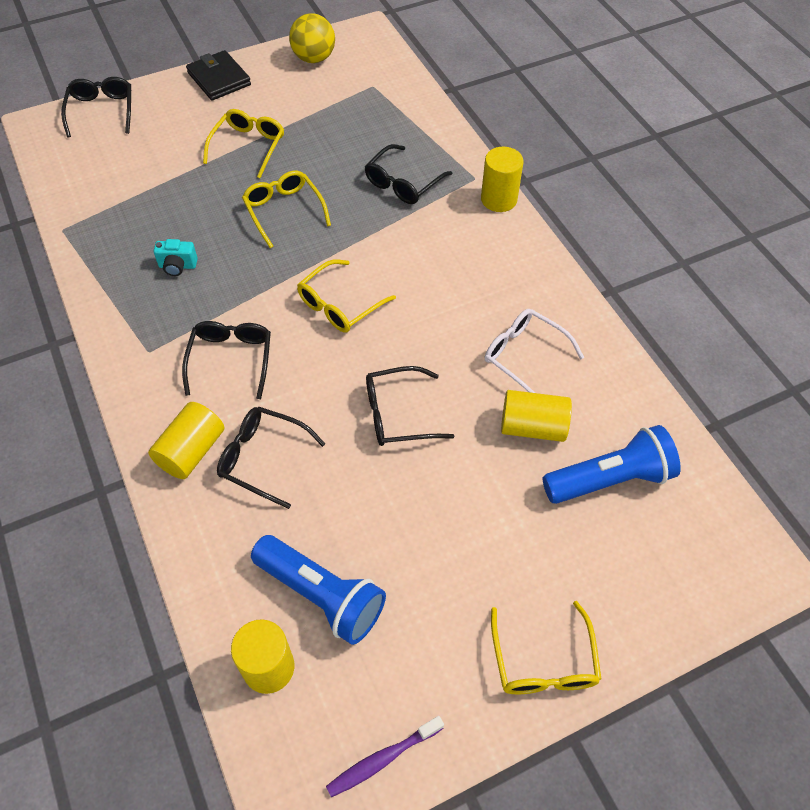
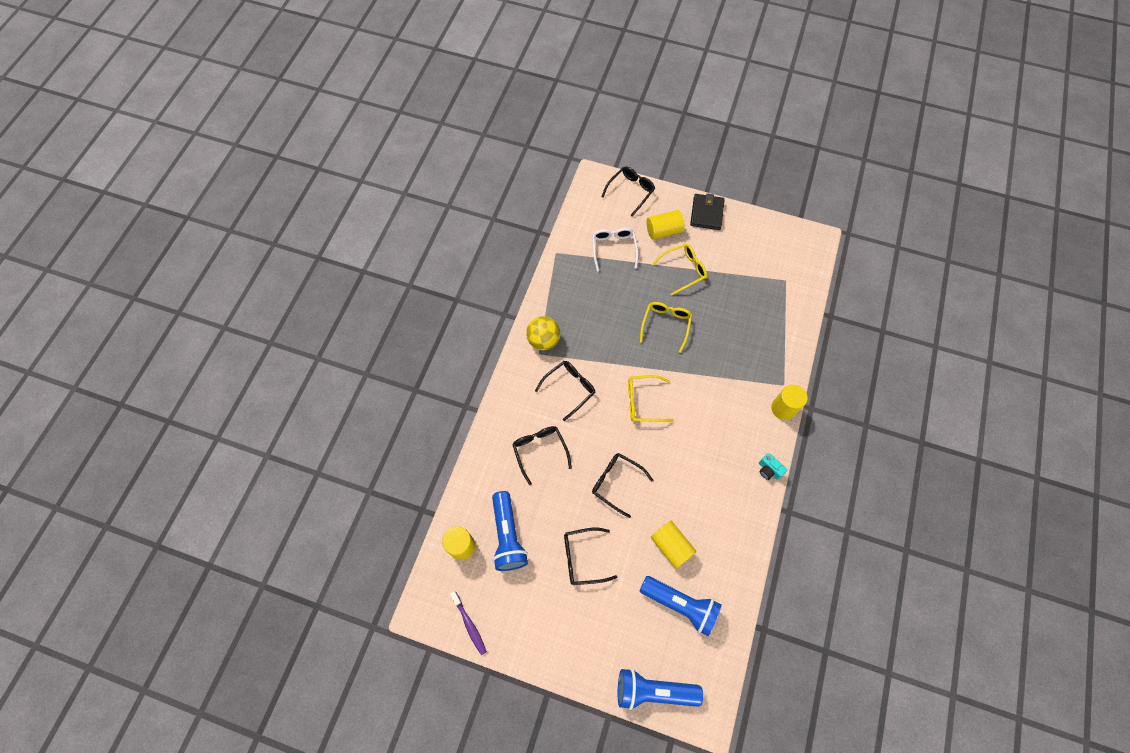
camera: 45 degrees right, 10 degrees up
yellow cylinder [148,402,224,479] -> yellow cylinder moved to [647,210,684,240]
turquoise camera [154,239,198,276] -> turquoise camera moved to [759,453,787,480]
yellow ball [289,13,335,63] -> yellow ball moved to [526,316,560,350]
purple toothbrush [326,716,444,797] -> purple toothbrush turned 135 degrees counterclockwise [450,591,487,655]
black glasses [364,144,453,204] -> black glasses moved to [564,527,617,585]
white glasses [485,309,585,393] -> white glasses moved to [592,228,639,272]
yellow glasses [491,601,602,694] -> none
none -> blue flashlight [618,668,703,710]

